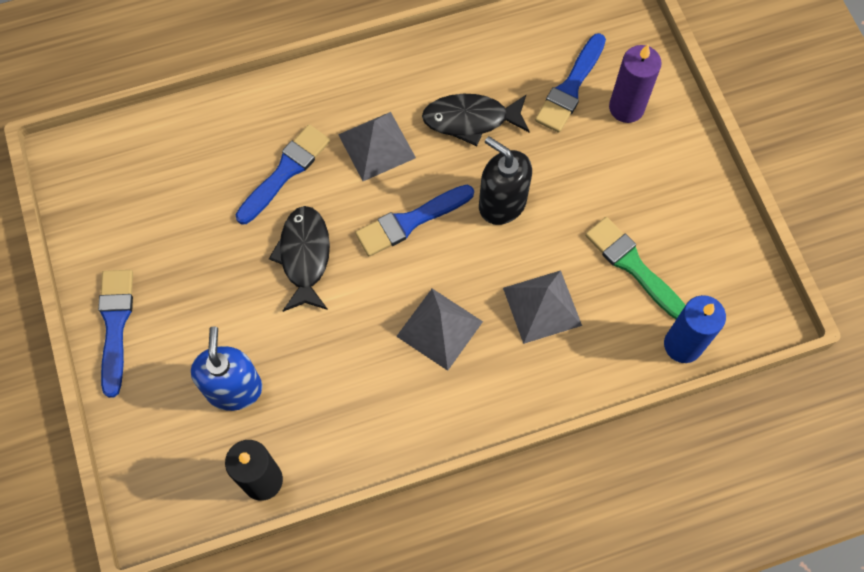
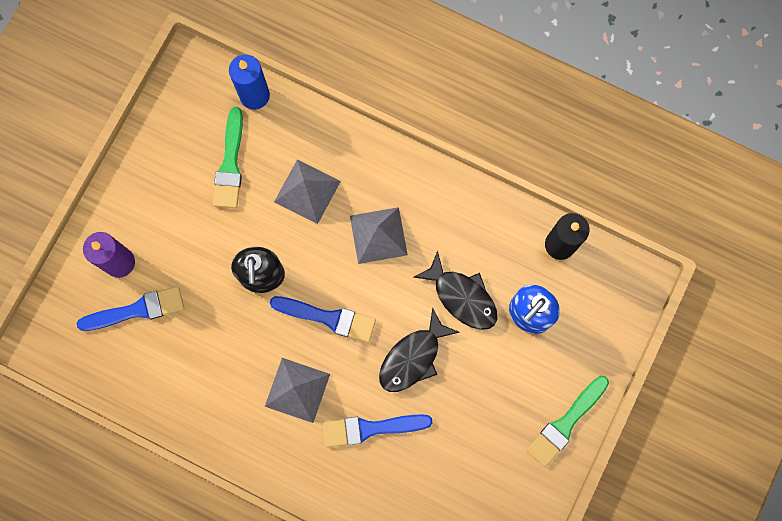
camera: 135 degrees left, 10 degrees up
blue brush [98,270,133,398] -> green brush [526,376,609,467]
black fish [422,94,530,146] -> black fish moved to [414,251,497,330]

